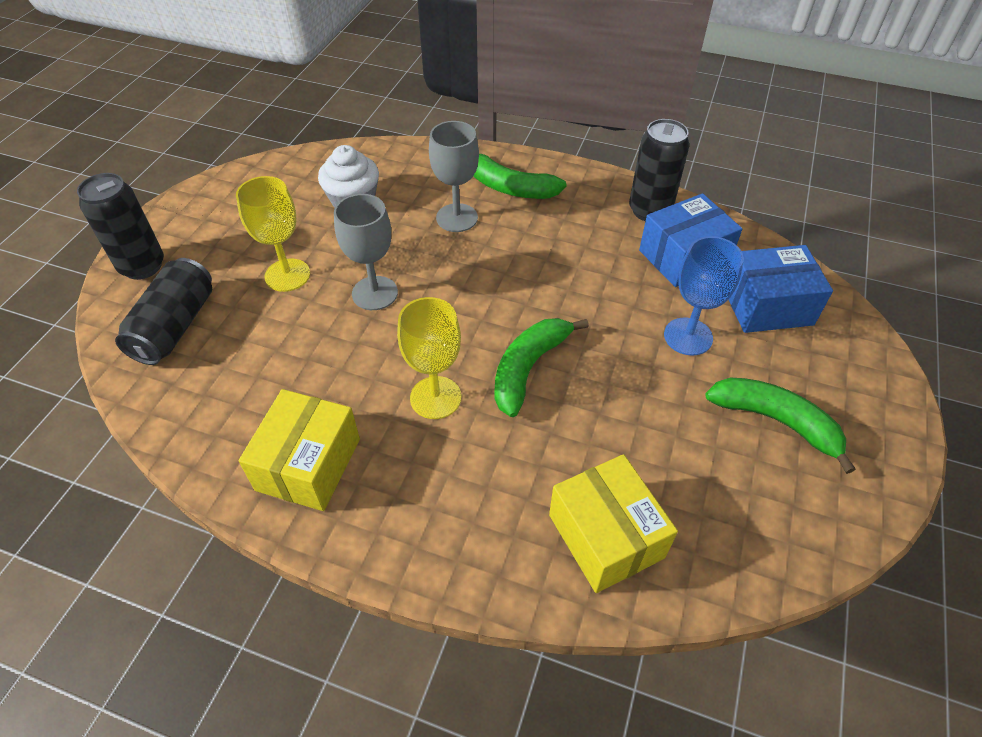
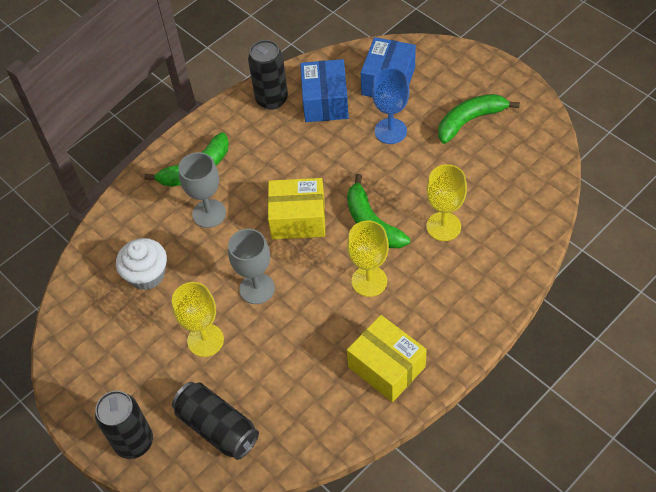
camera: 60 degrees left, 5 degrees up
yellow box [549,454,678,593] -> yellow box moved to [268,178,325,239]
none -> yellow goblet [426,164,467,241]

